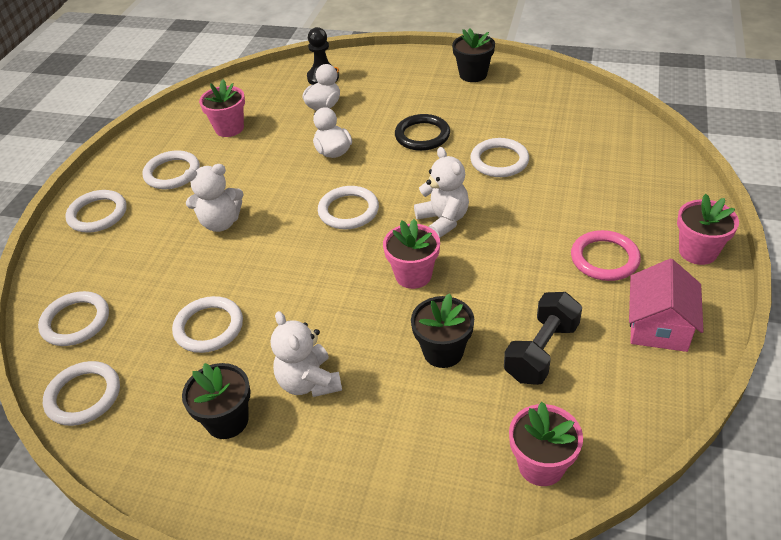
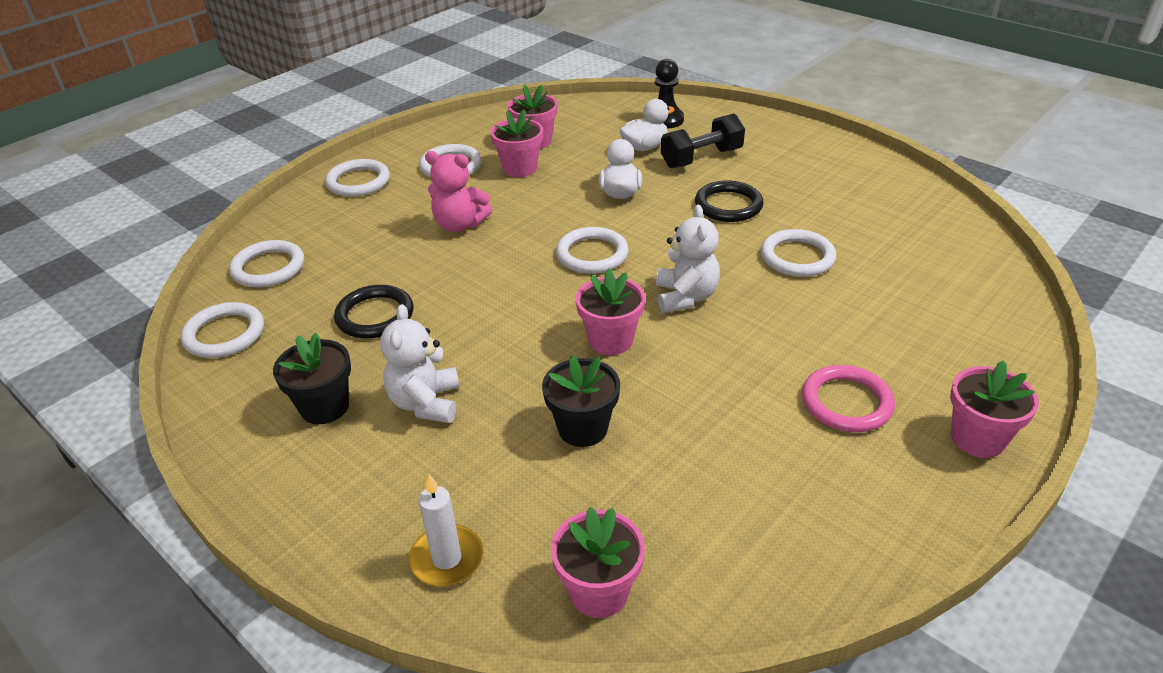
camera: 25 degrees right, 5 degrees down
white ring [172,296,243,353] -> black ring [334,285,413,339]
white teddy bear [184,164,244,232] -> pink teddy bear [425,151,492,232]
black flower pot [452,28,495,82] -> none
black dumbbell [504,292,582,385] -> black dumbbell moved to [661,114,745,168]
pink house [629,259,704,352] -> none
none -> white candle [409,474,484,587]
none -> pink flower pot [490,110,543,177]

